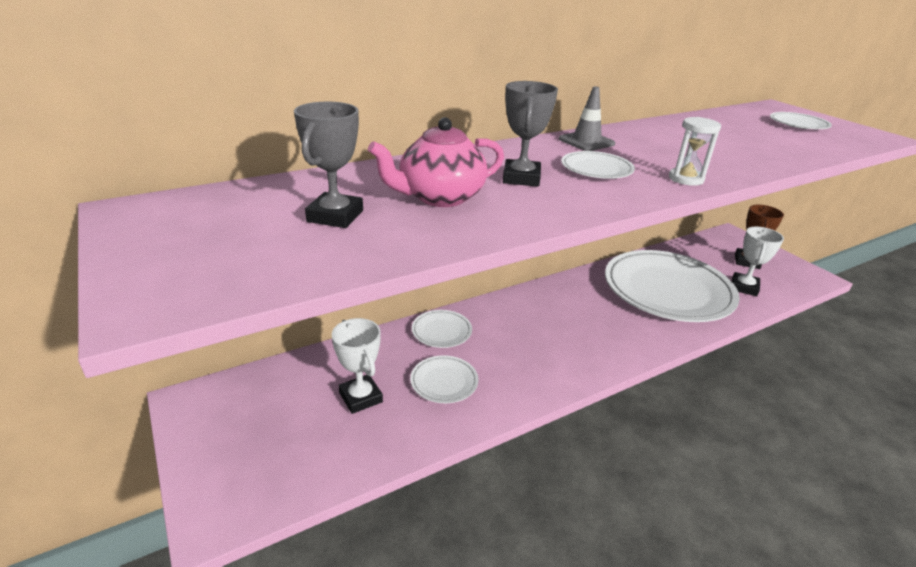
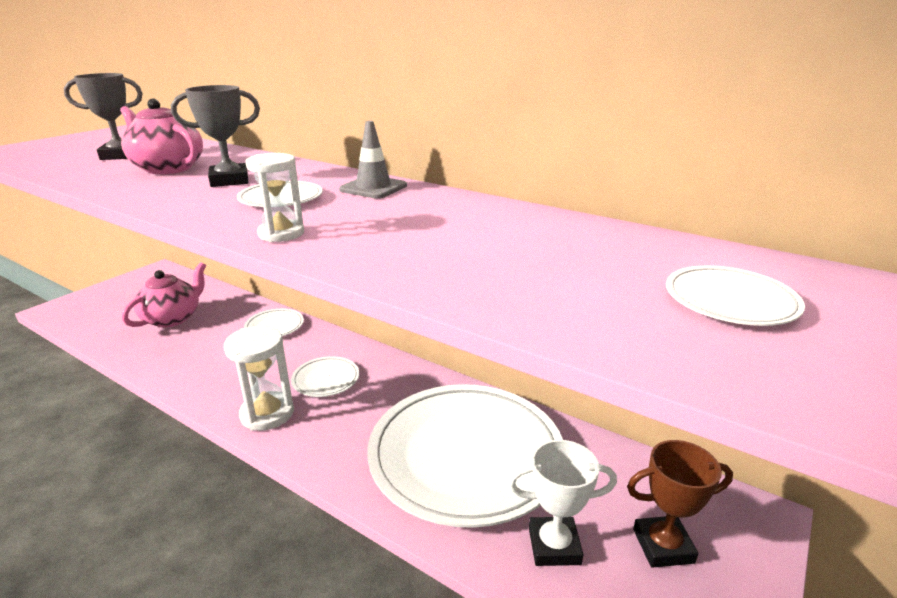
camera: 65 degrees right, 5 degrees down
white trophy [332,318,383,414] -> pink teapot [122,262,206,327]
white plate [410,355,478,403] -> white plate moved to [291,356,359,397]
none -> white hourglass [224,326,294,431]

